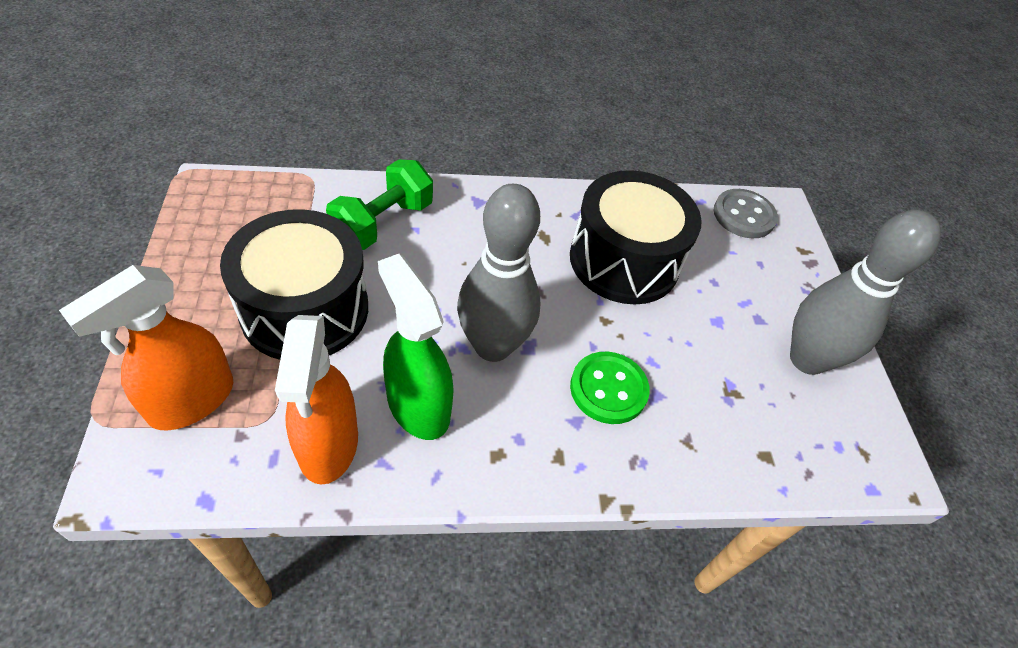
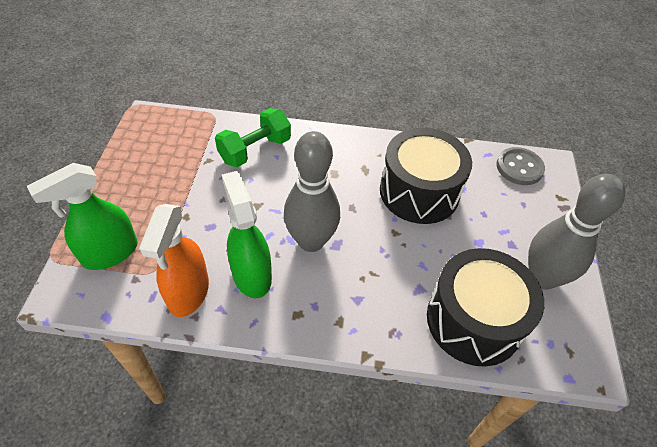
camera: 15 degrees right, 0 degrees up
orange spray bottle [59,265,233,431] -> green spray bottle [27,163,138,270]
black drum [220,209,368,360] -> black drum moved to [427,248,544,367]
green button [570,352,650,424] -> none

